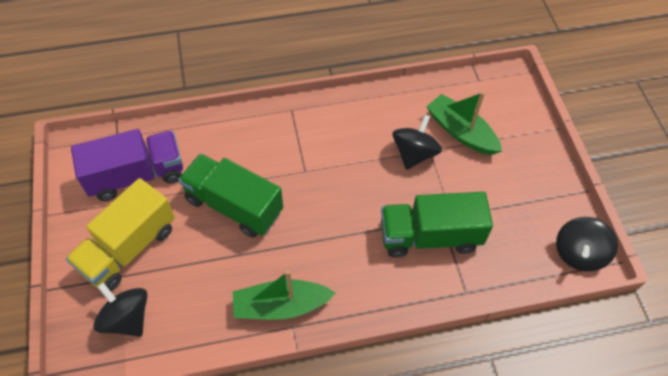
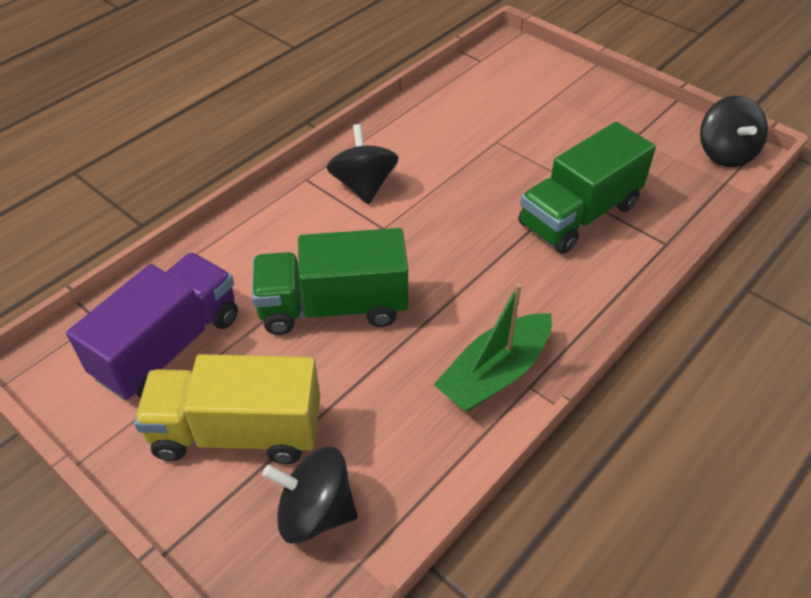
camera: 35 degrees left, 10 degrees down
yellow truck [66,178,175,291] -> yellow truck turned 90 degrees clockwise [134,354,320,464]
black spinning top [392,115,442,170] -> black spinning top moved to [326,124,399,204]
green boat [426,92,502,155] -> none

